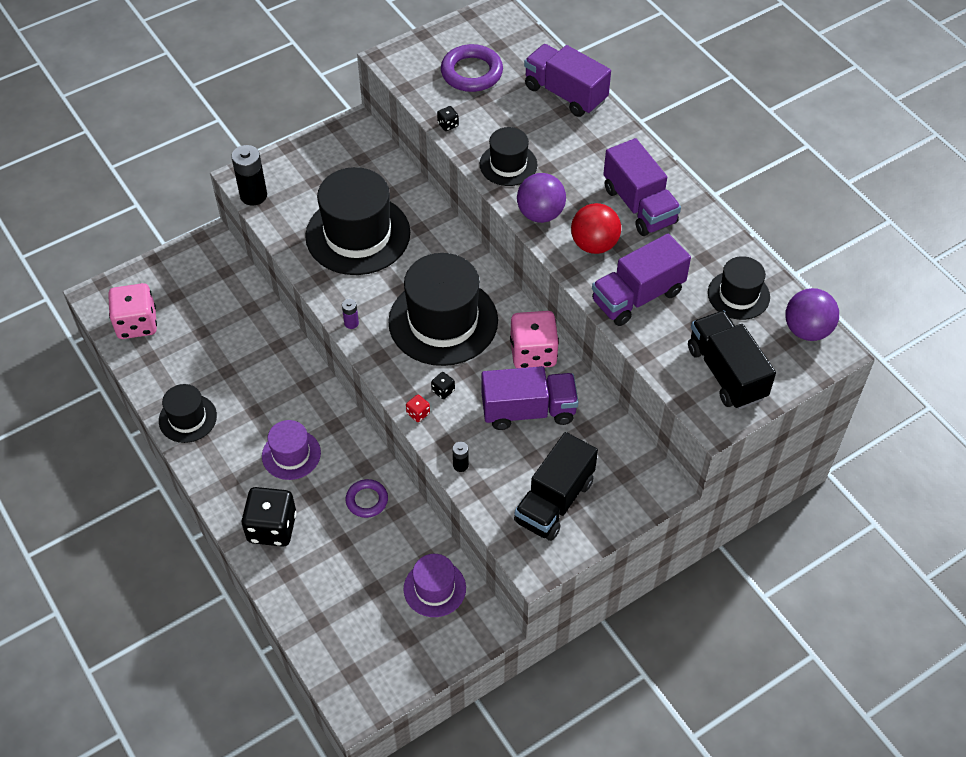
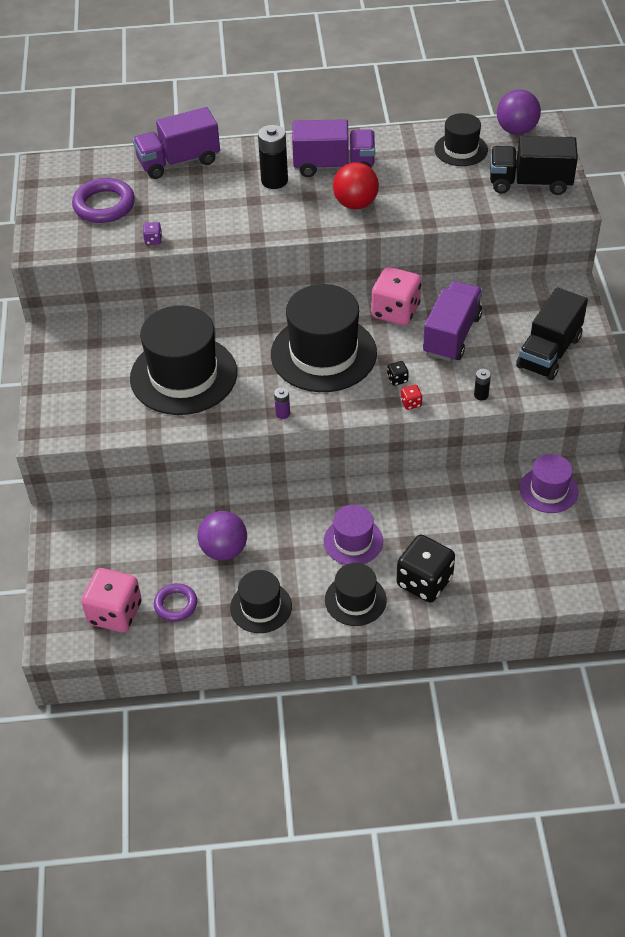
camera: 60 degrees left, 5 degrees down
black battery [231,145,267,206] -> black battery moved to [258,125,288,189]
purple ring [346,479,388,518] -> purple ring moved to [154,583,197,622]
black dice [437,106,459,131] -> purple dice [143,222,162,245]
black hat [480,127,537,186] -> black hat moved to [325,563,387,626]
black truck [514,432,598,541] -> black truck turned 60 degrees clockwise [516,287,588,380]
purple ball [517,173,566,223] -> purple ball moved to [198,511,247,561]
purple truck [592,234,691,326] -> none

